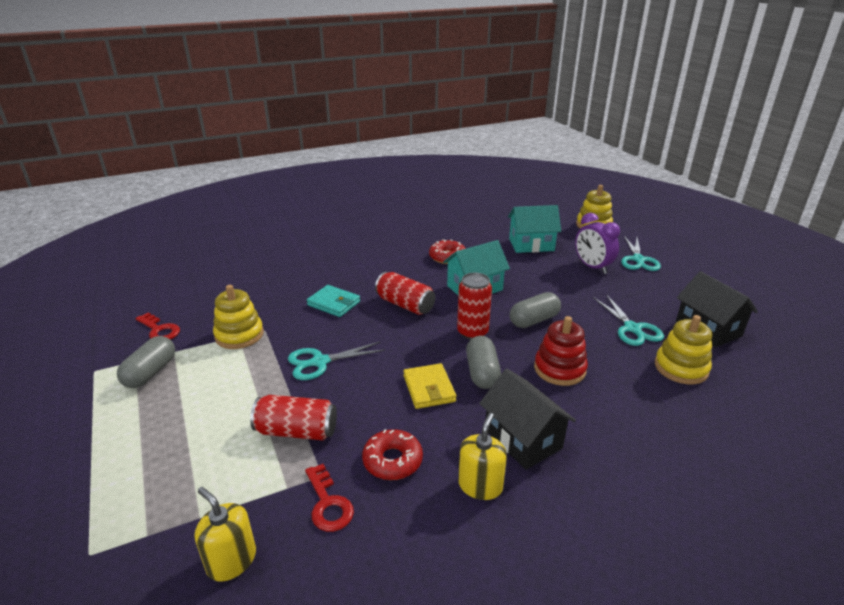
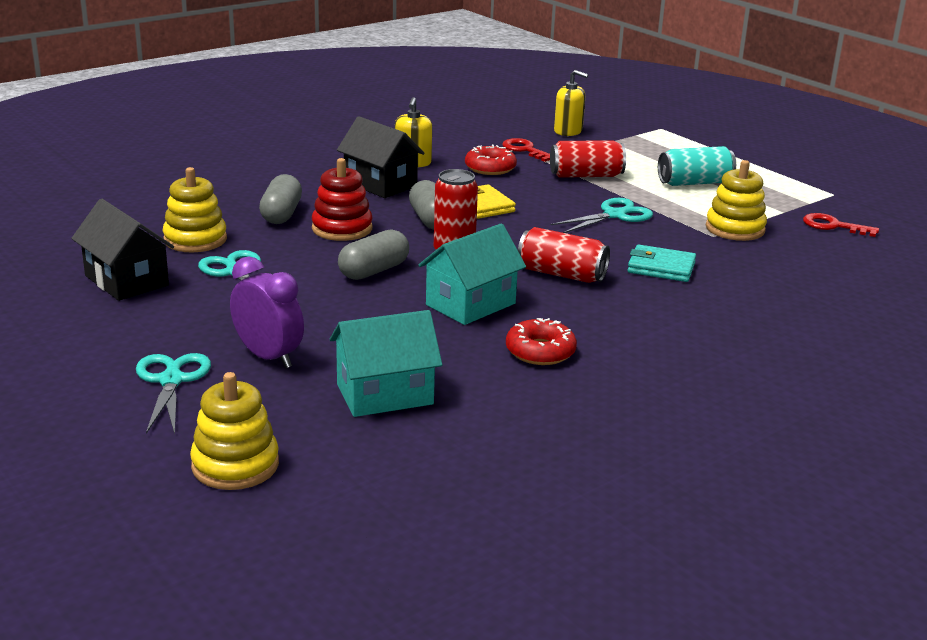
camera: 165 degrees right, 5 degrees down
grey capsule [117,336,175,388] -> grey capsule moved to [259,174,302,224]
none -> turquoise can [658,146,736,186]

